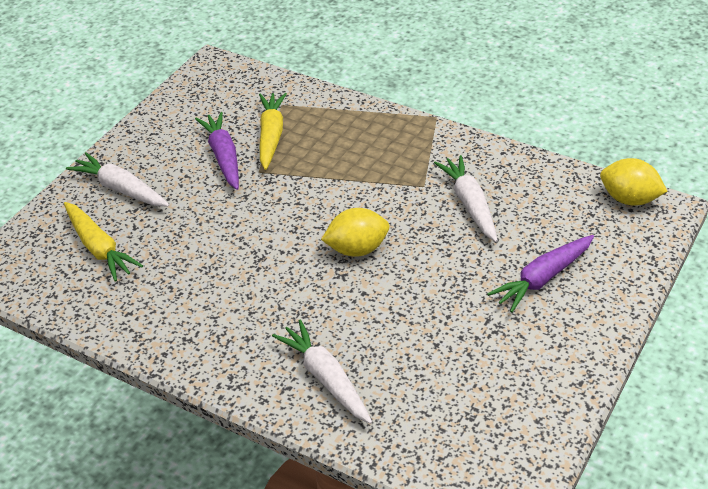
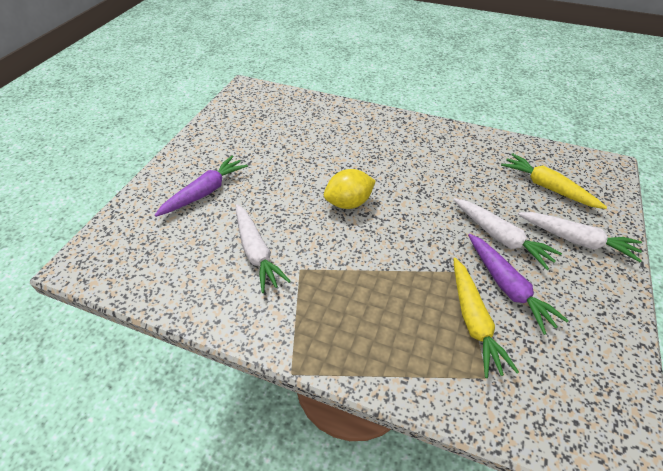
camera: 170 degrees right, 5 degrees up
white carrot [272,320,372,424] -> white carrot moved to [454,198,562,270]
yellow lemon [600,158,668,206] -> none

